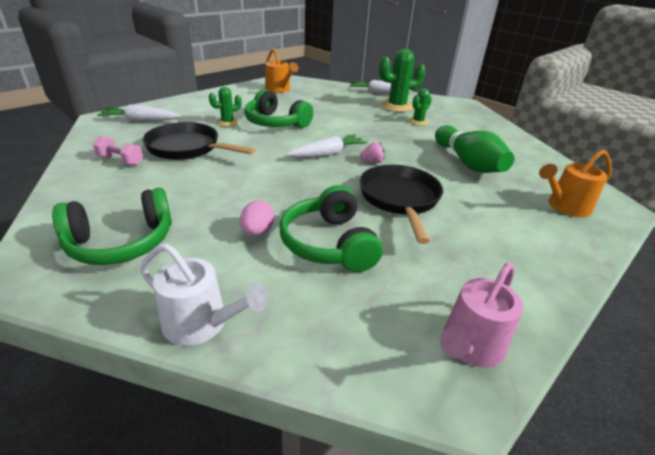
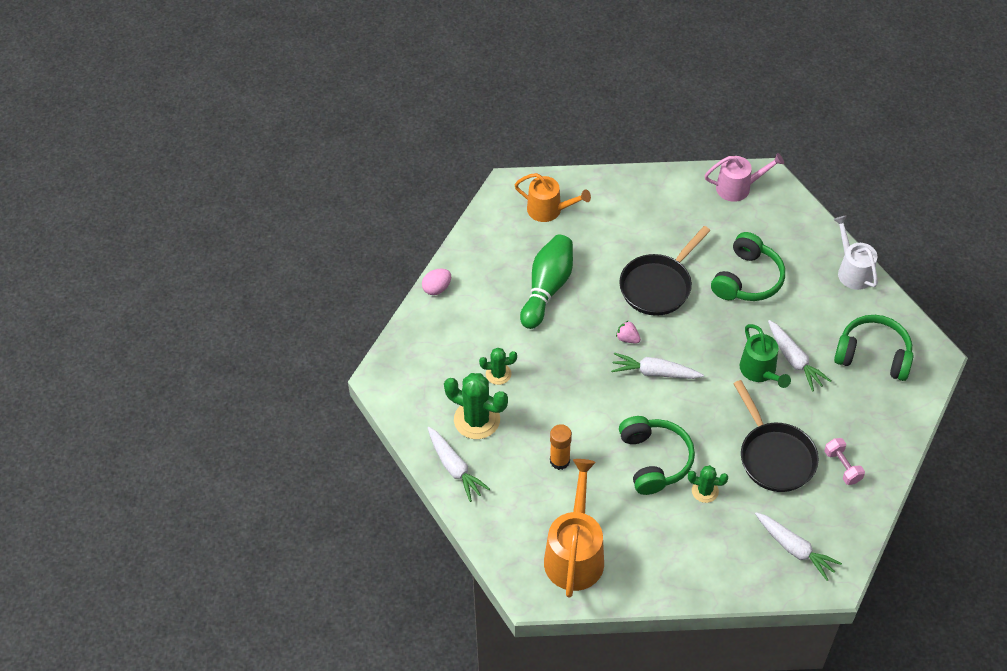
camera: 135 degrees left, 20 degrees up
pink egg [240,201,274,236] -> pink egg moved to [422,269,451,295]
orange watering can [265,48,299,93] -> orange watering can [544,459,604,598], size x1.54
none -> orange glue stick [550,424,572,470]
none -> green watering can [740,324,791,388]
none -> white carrot [768,320,831,392]

